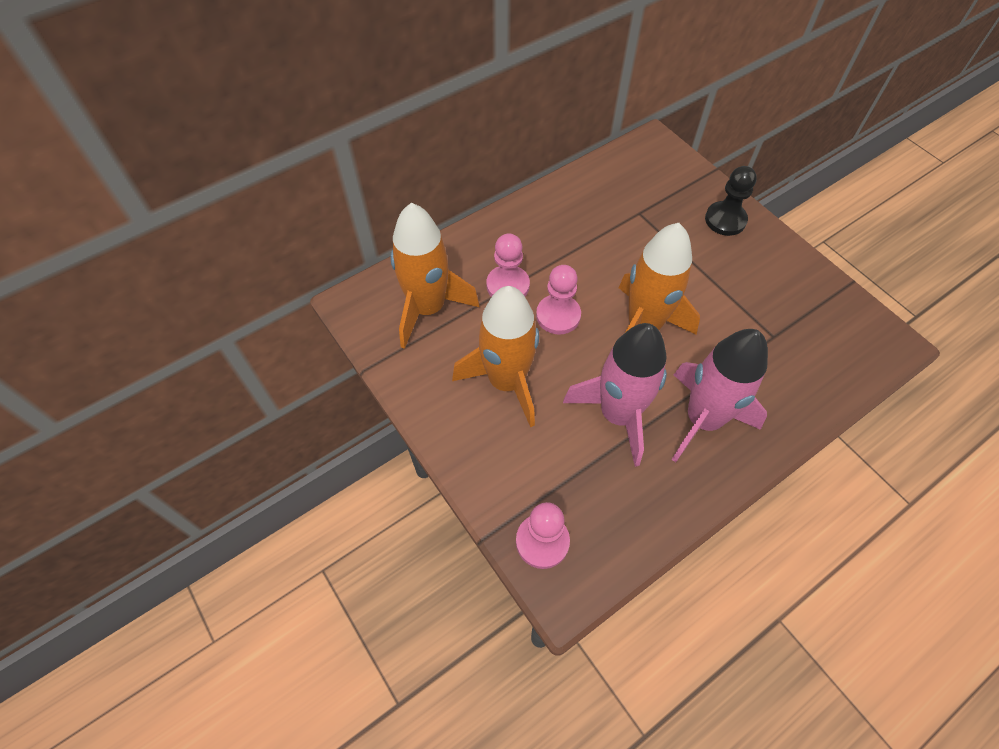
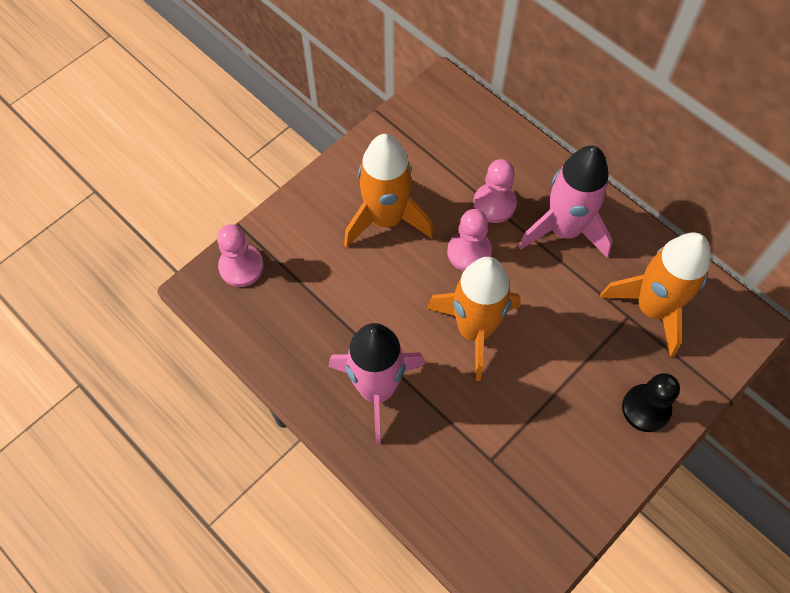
camera: 80 degrees right, 5 degrees up
orange rocket [390,203,480,349] -> orange rocket moved to [600,232,710,357]
pink rocket [563,323,667,467] -> pink rocket moved to [518,145,613,258]

